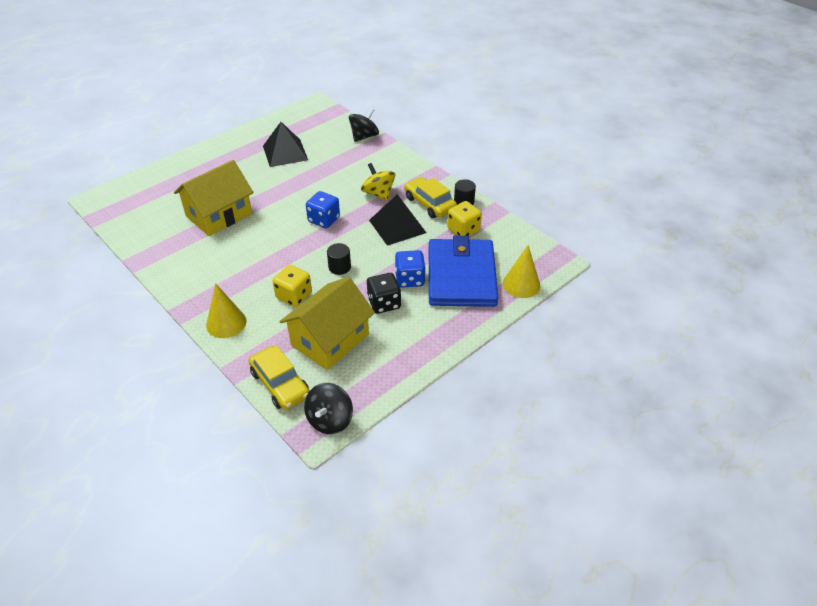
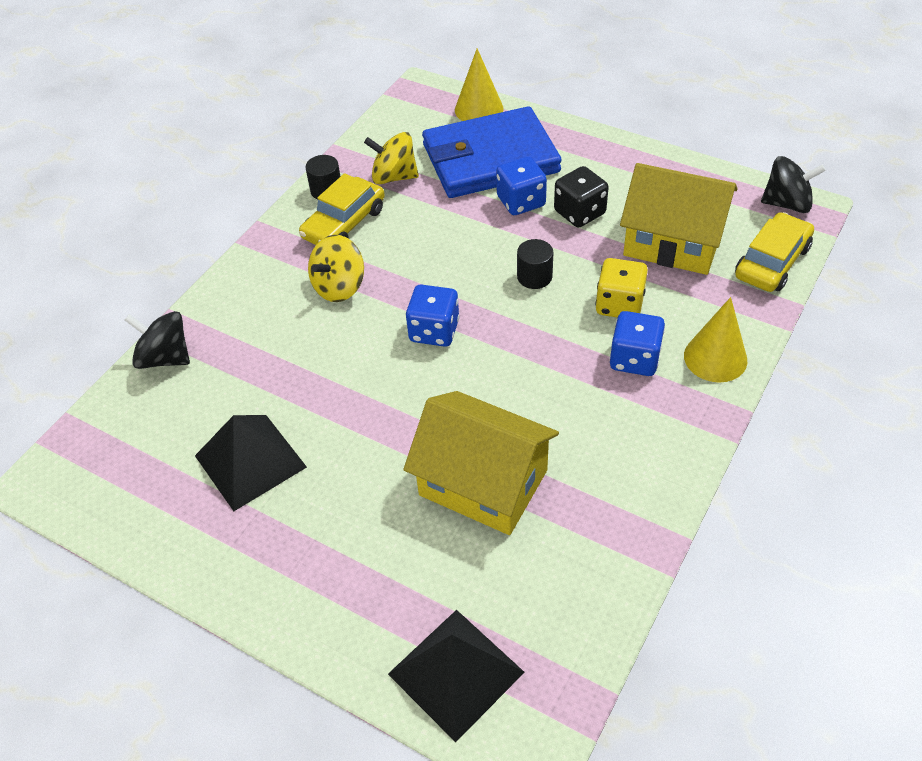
camera: 105 degrees left, 5 degrees up
black pyramid [369,194,426,246] -> black pyramid moved to [388,610,525,742]
yellow dice [447,201,482,236] -> yellow spinning top [364,132,419,185]
none -> blue dice [610,311,665,376]

